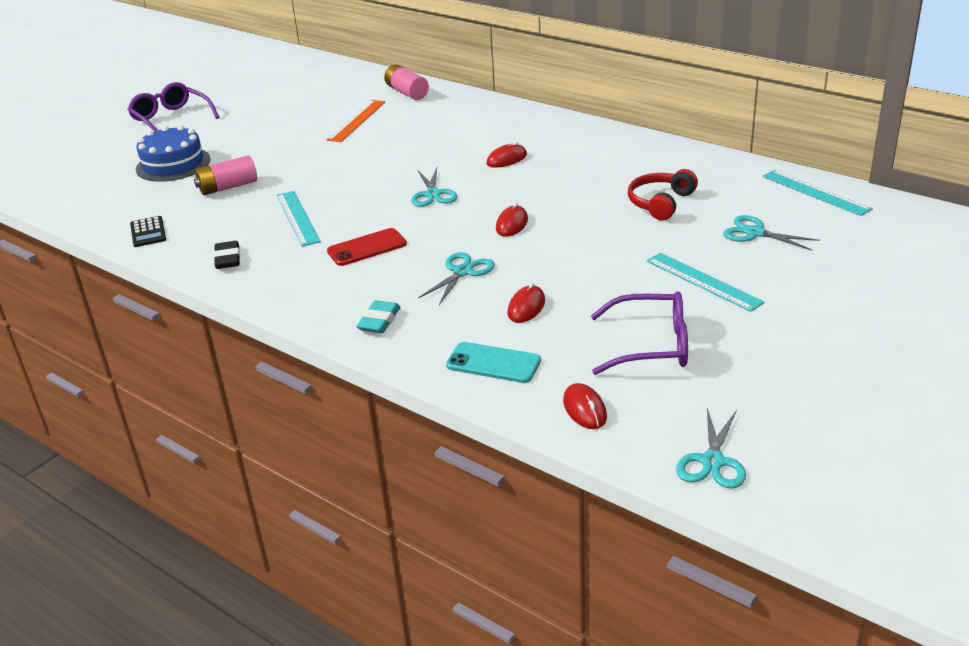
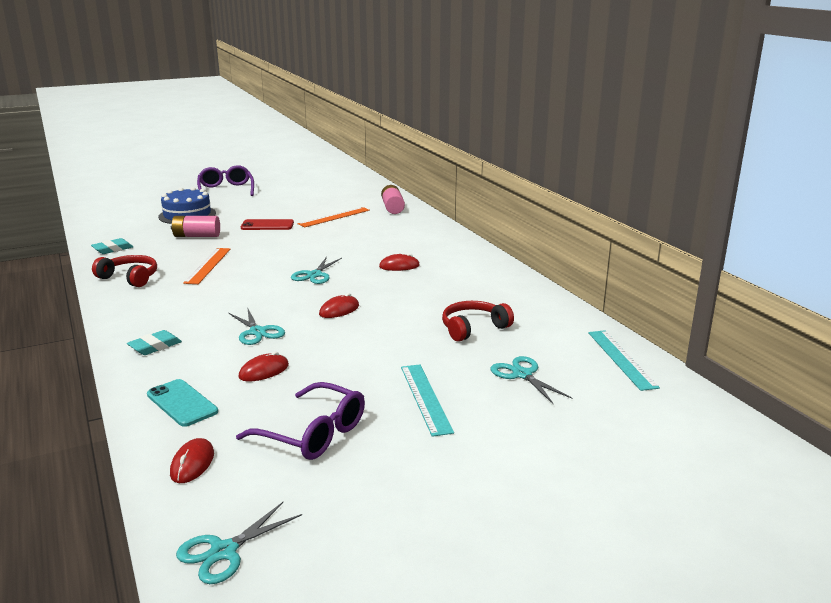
camera: 25 degrees right, 10 degrees down
black calculator [130,216,166,247] -> turquoise eraser [91,238,133,254]
black eraser [214,241,240,269] -> red headphones [92,255,157,287]
turquoise ruler [277,191,321,247] -> orange ruler [183,248,230,284]
red phone [327,228,407,266] -> red phone moved to [241,219,294,230]
turquoise scissors [418,252,495,305] -> turquoise scissors turned 90 degrees clockwise [229,307,285,345]

